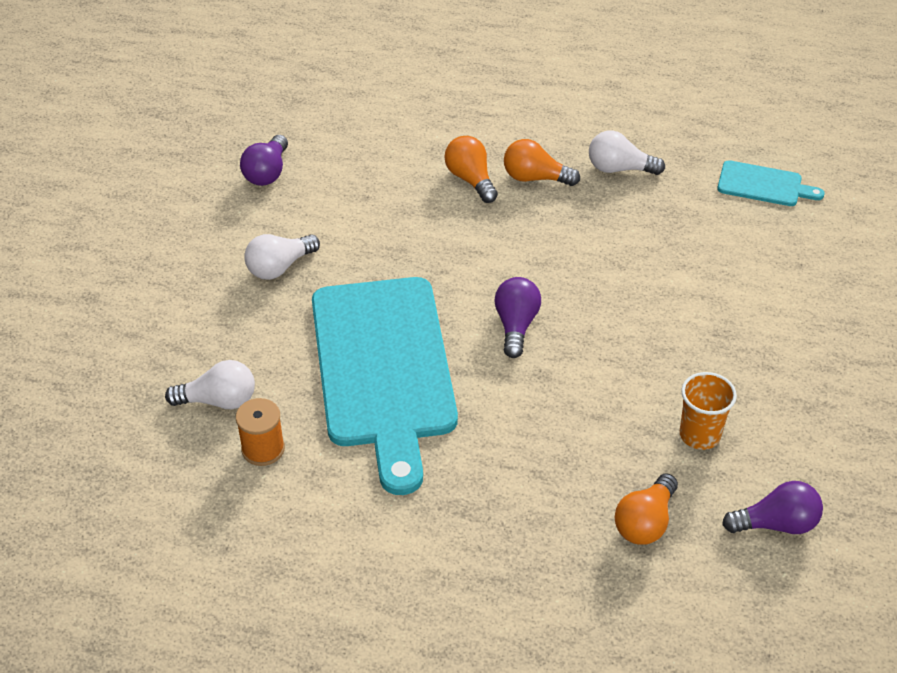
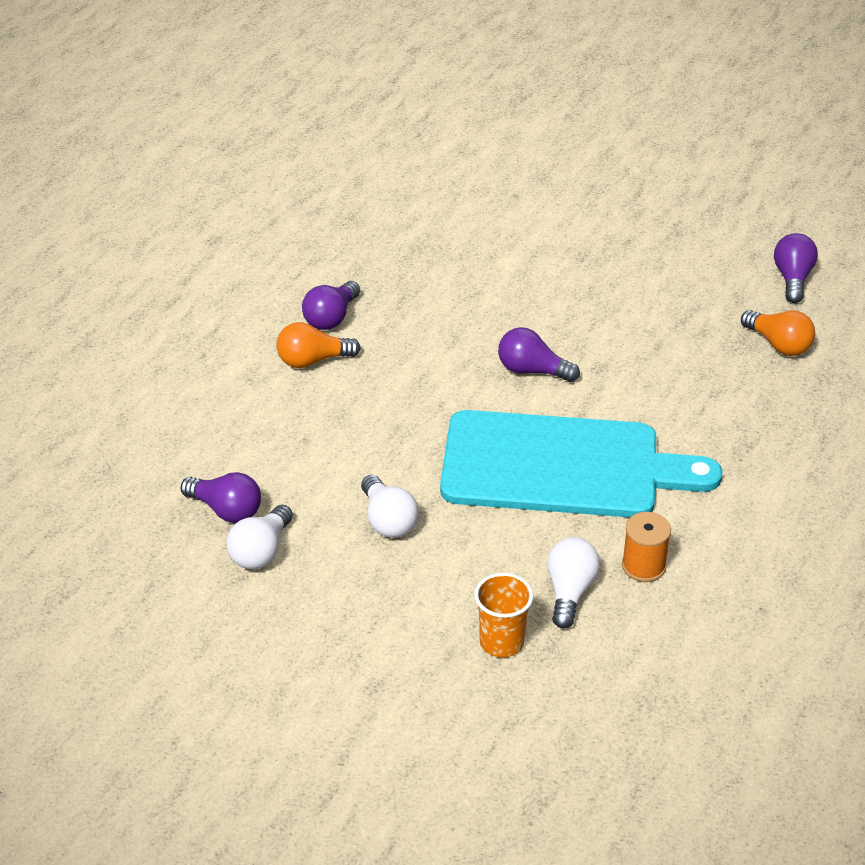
camera: 75 degrees left, 5 degrees down
orange light bulb [504,139,580,186] -> purple light bulb [302,281,360,330]
white light bulb [589,130,665,175] -> white light bulb moved to [226,505,293,569]
orange cup [680,372,737,450] -> orange cup moved to [474,573,533,658]
turquoise cutting board [717,160,825,206] -> none

